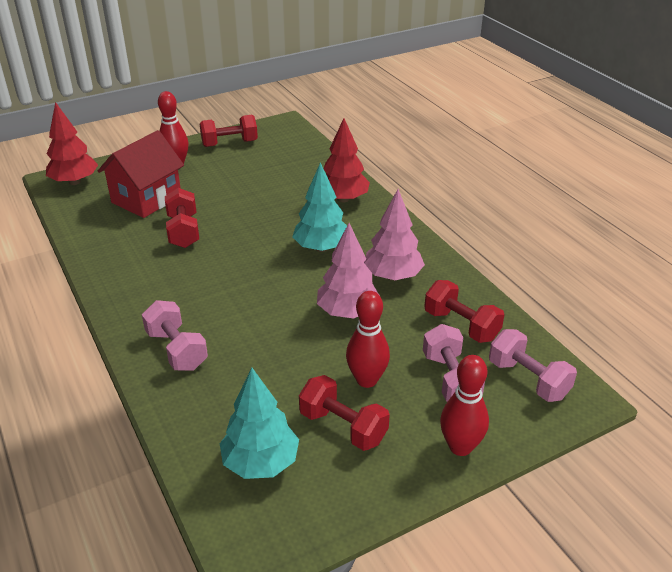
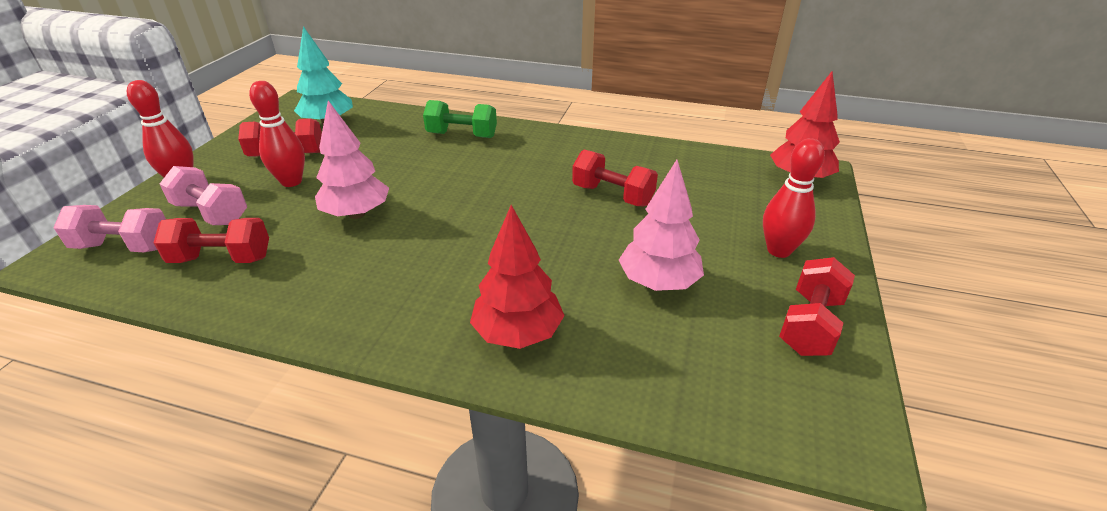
camera: 135 degrees right, 0 degrees up
red house [98,130,184,218] -> none
pink dumbbell [142,300,208,371] -> green dumbbell [423,100,497,138]
turquoise tree [292,162,347,252] -> none
pink tree [364,189,425,281] -> pink tree moved to [619,160,704,291]

